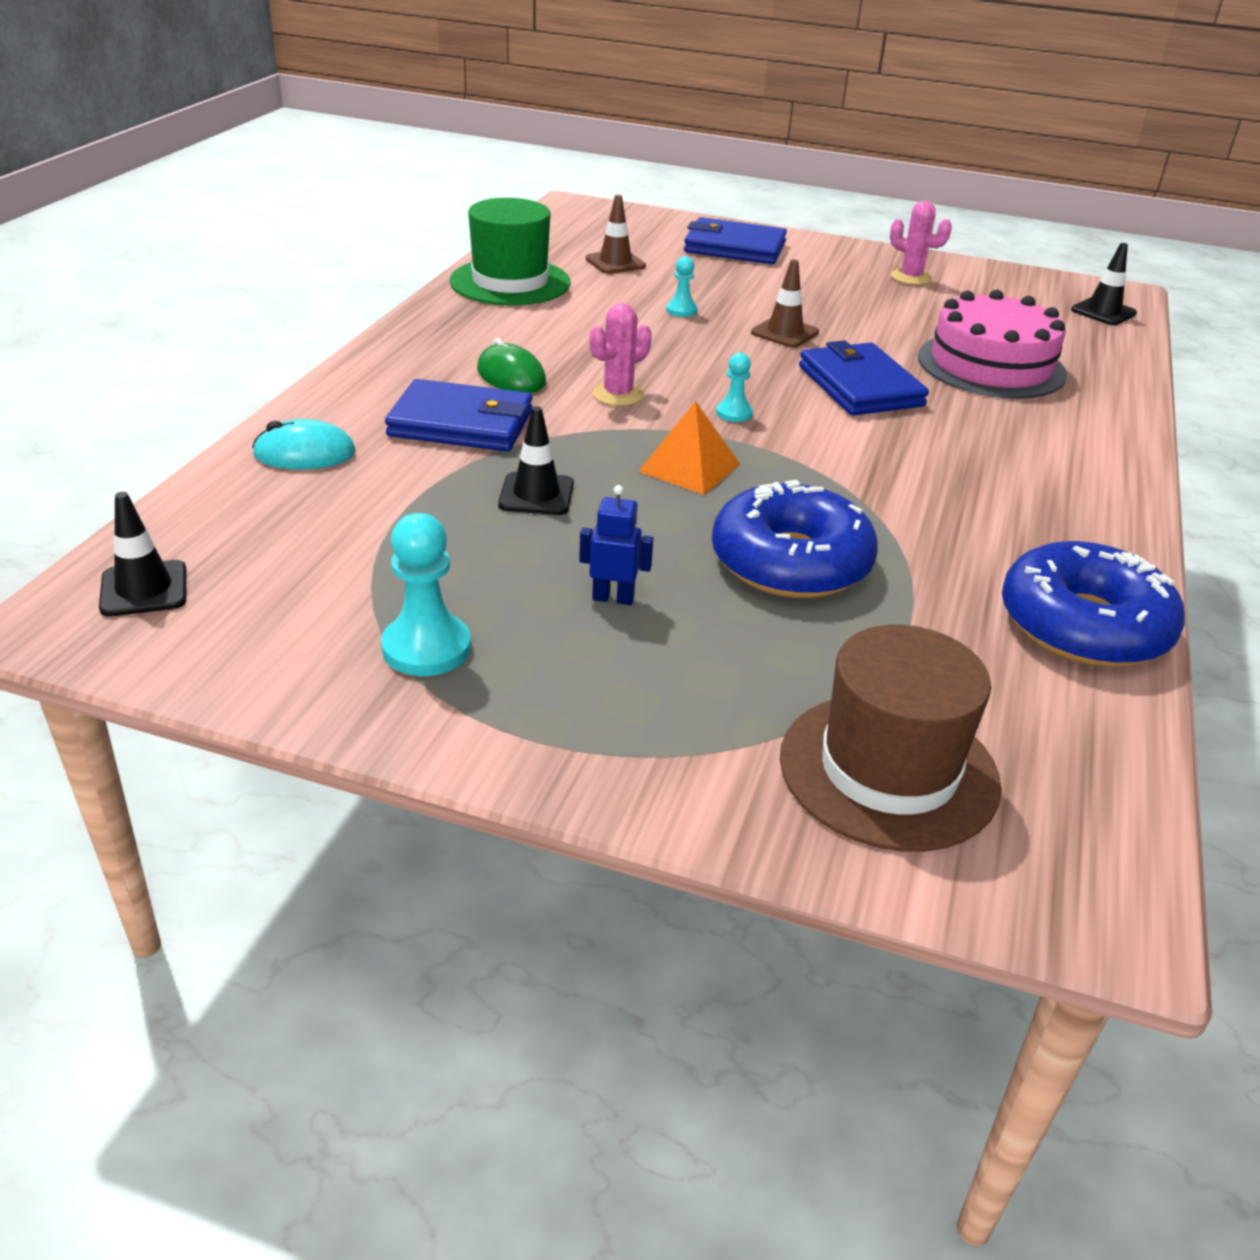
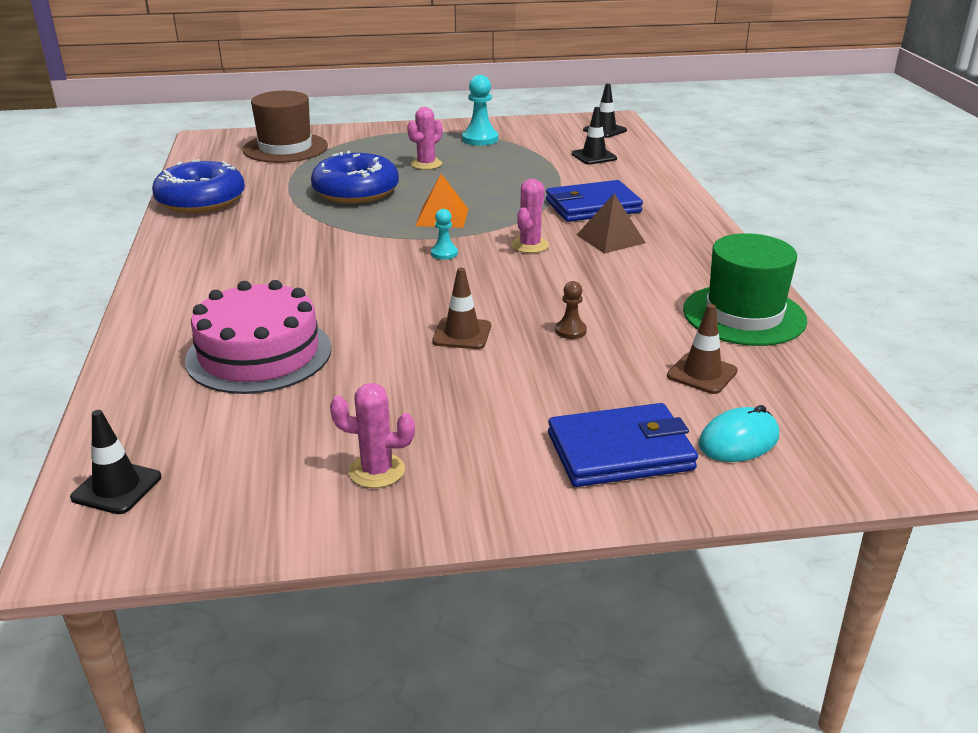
camera: 155 degrees right, 5 degrees down
turquoise mouse [252,419,356,469] -> turquoise mouse moved to [699,405,779,462]
green mouse [477,338,546,393] -> brown pyramid [577,194,646,254]
black traffic cone [498,406,574,515] -> black traffic cone moved to [572,107,617,165]
blue robot [579,485,654,605] -> pink cactus [407,107,443,170]
turquoise pawn [666,256,698,317] -> brown pawn [555,281,587,339]
blue wallet [799,340,929,416] -> none

